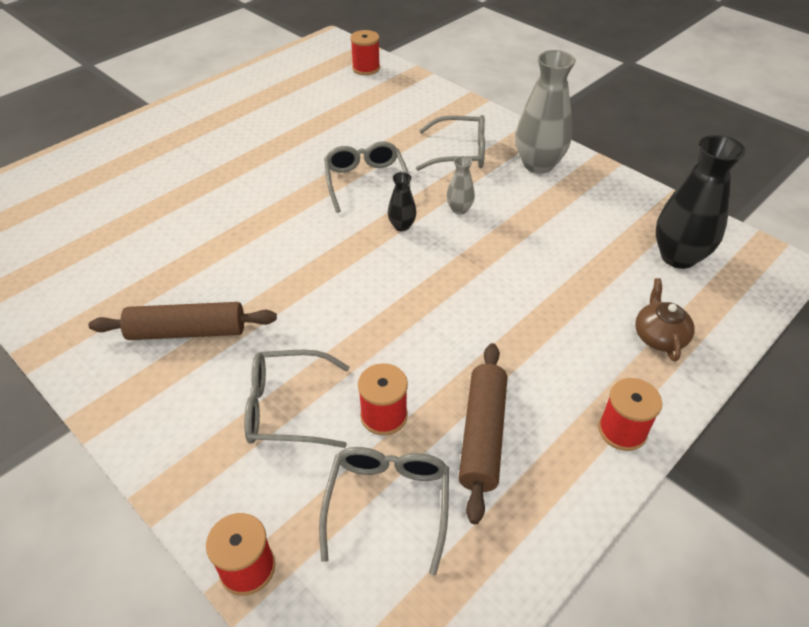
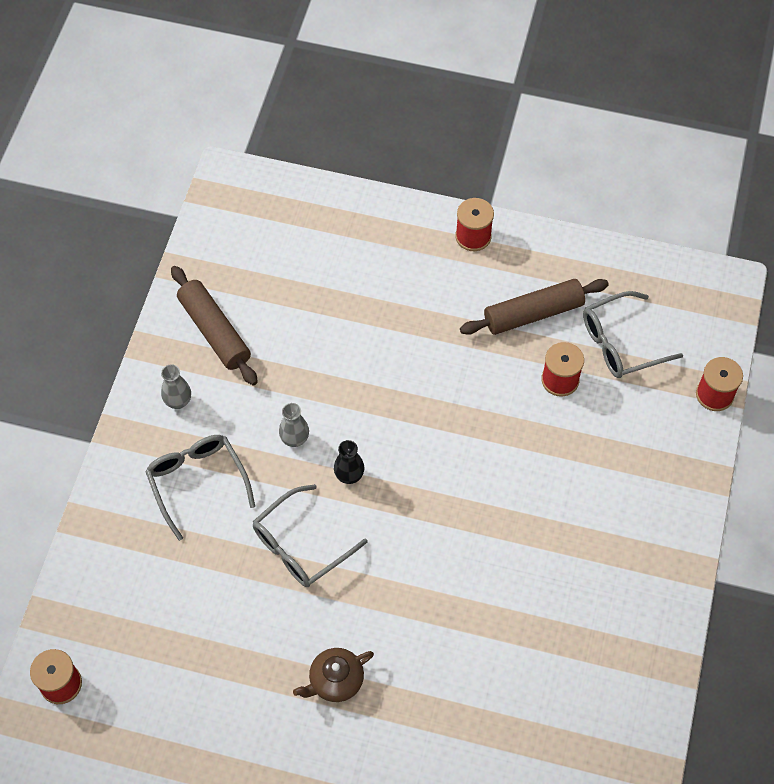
camera: 120 degrees left, 15 degrees up
brown rolling pin [89,302,277,340] -> brown rolling pin moved to [171,266,258,385]
grey glasses [244,350,350,448] -> none
grey vase [515,50,576,173] -> grey vase [161,364,191,409], size x0.48
brown teapot [635,278,695,362] -> brown teapot moved to [293,648,374,702]
black vase [655,135,746,269] -> none

